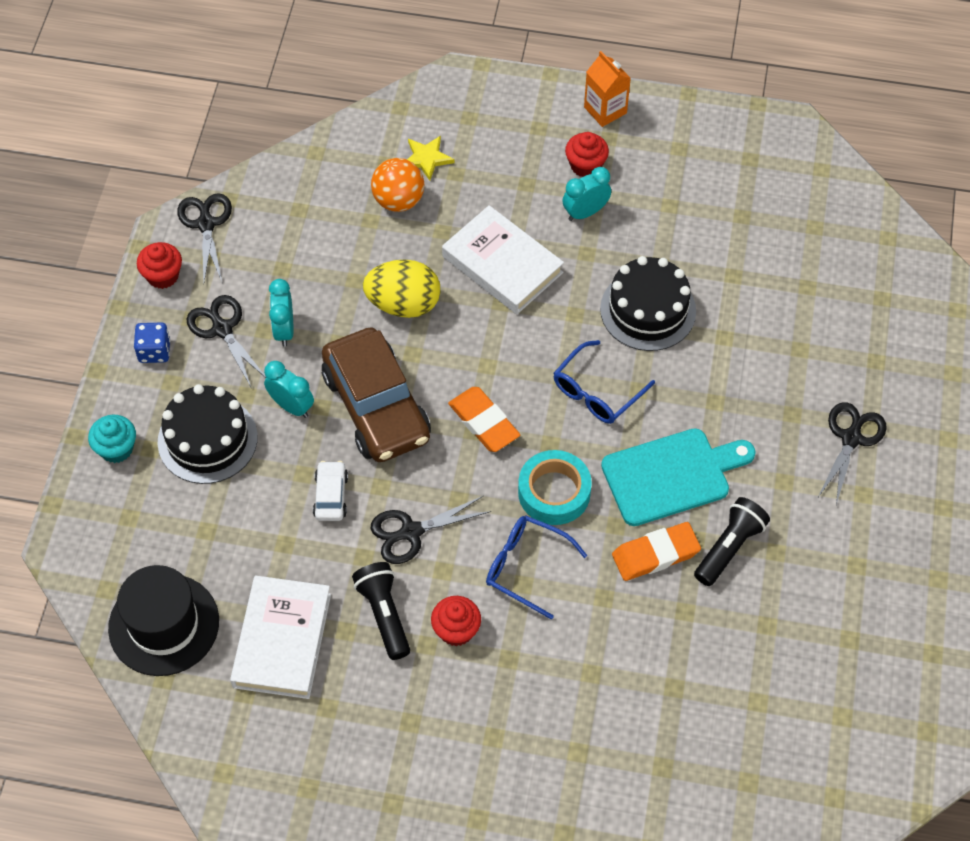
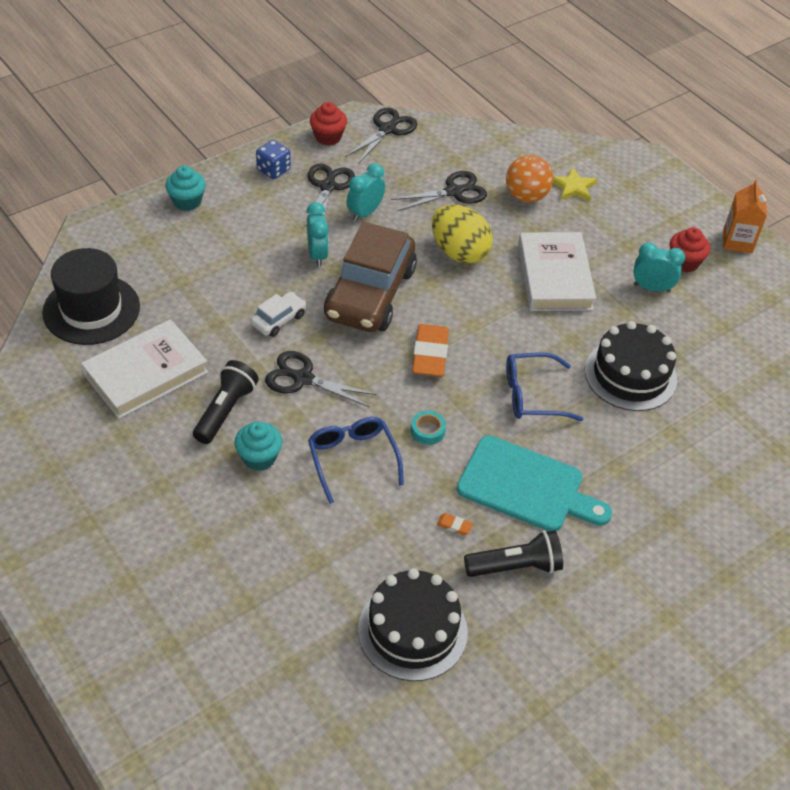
camera: 40 degrees right, 10 degrees down
black cake [158,384,258,484] -> black cake moved to [358,568,468,681]
red cupcake [431,596,481,646] -> turquoise cupcake [234,421,282,471]
turquoise tape [518,450,592,525] -> turquoise tape [411,411,446,445], size x0.50
orange eraser [612,522,701,581] -> orange eraser [437,513,473,535], size x0.41
black scissors [818,402,887,505] -> black scissors moved to [391,171,487,211]

